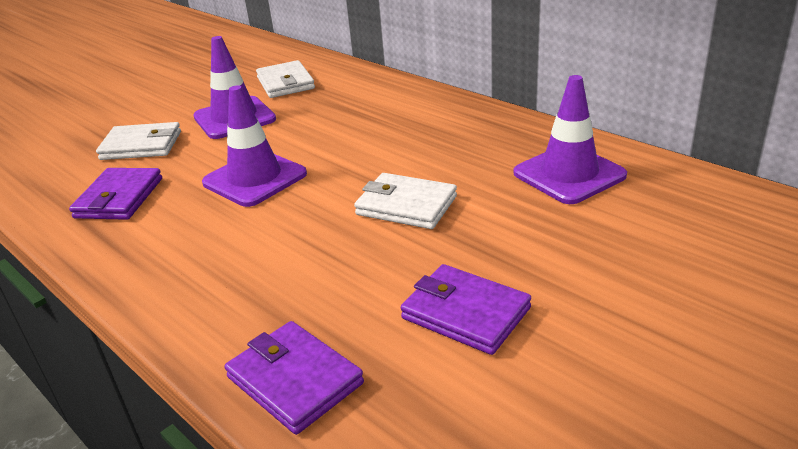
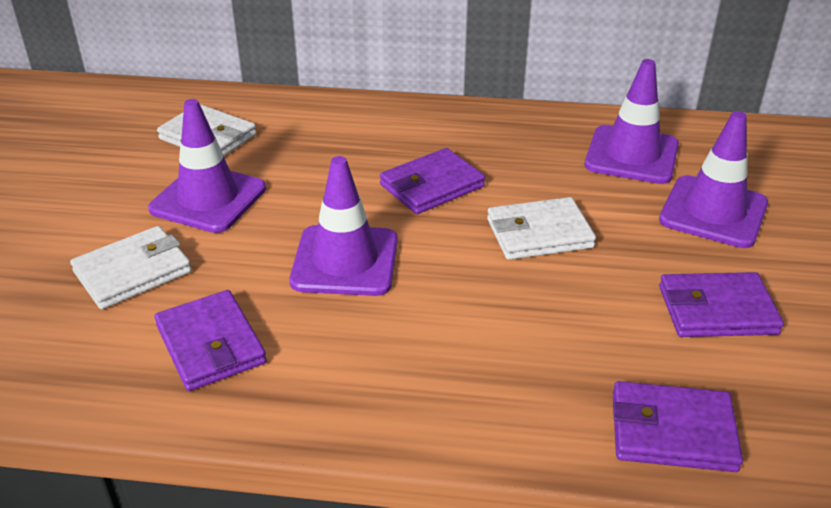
camera: 40 degrees left, 5 degrees up
none -> purple wallet [380,148,485,214]
none -> purple traffic cone [659,111,768,248]

